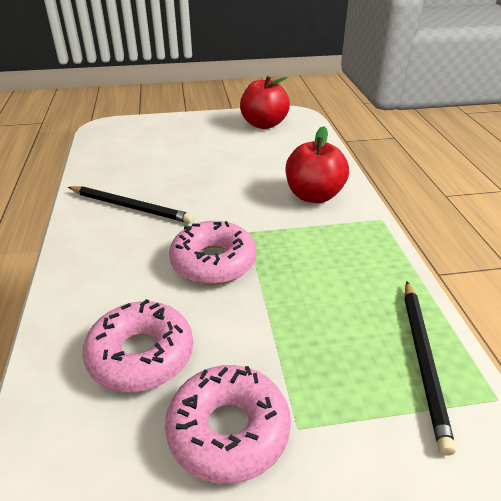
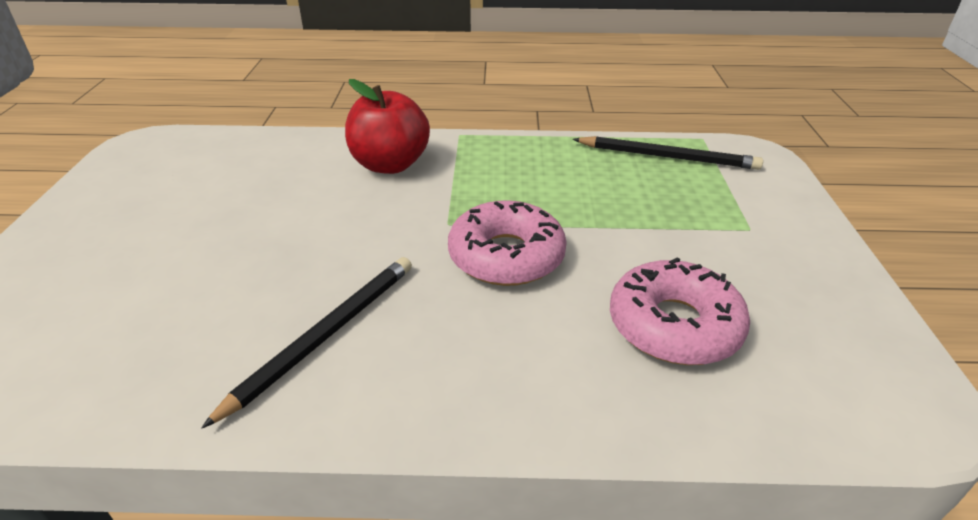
camera: 80 degrees left, 0 degrees up
pink donut [165,365,291,484] -> none
red apple [240,76,290,129] -> none

